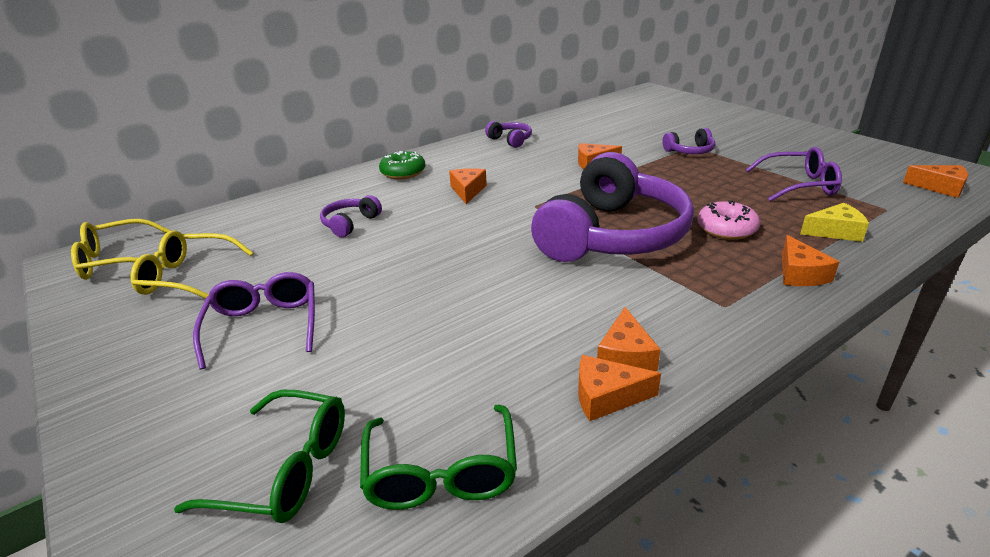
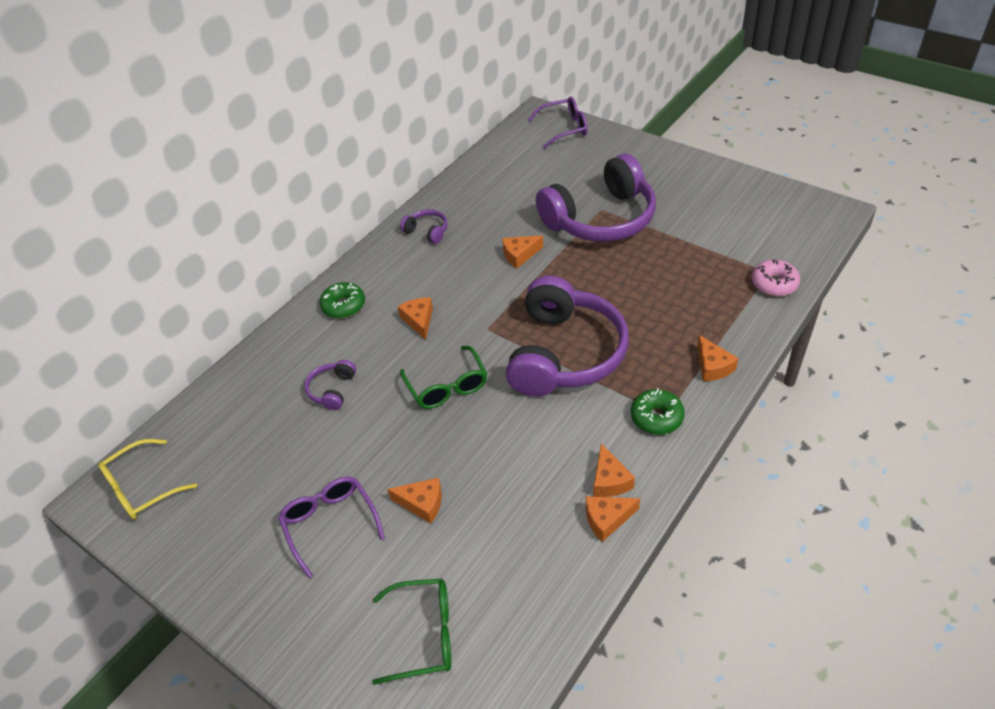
camera: 15 degrees left, 15 degrees up
yellow glasses [131,230,253,299] -> none
green glasses [360,405,517,510] -> green glasses moved to [400,346,487,409]
purple headphones [663,128,715,154] -> purple headphones [536,154,656,242], size x2.46
pink donut [698,200,760,240] -> pink donut moved to [751,259,800,296]
purple glasses [746,147,842,202] -> purple glasses moved to [528,97,588,149]
yellow cheese [800,203,869,242] -> none
orange cheese [903,165,968,198] -> orange cheese moved to [387,478,442,523]
none -> green donut [631,388,685,435]

